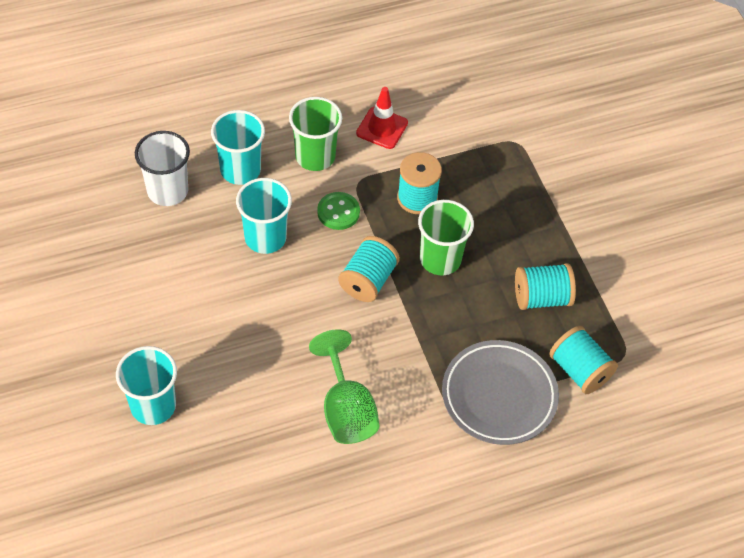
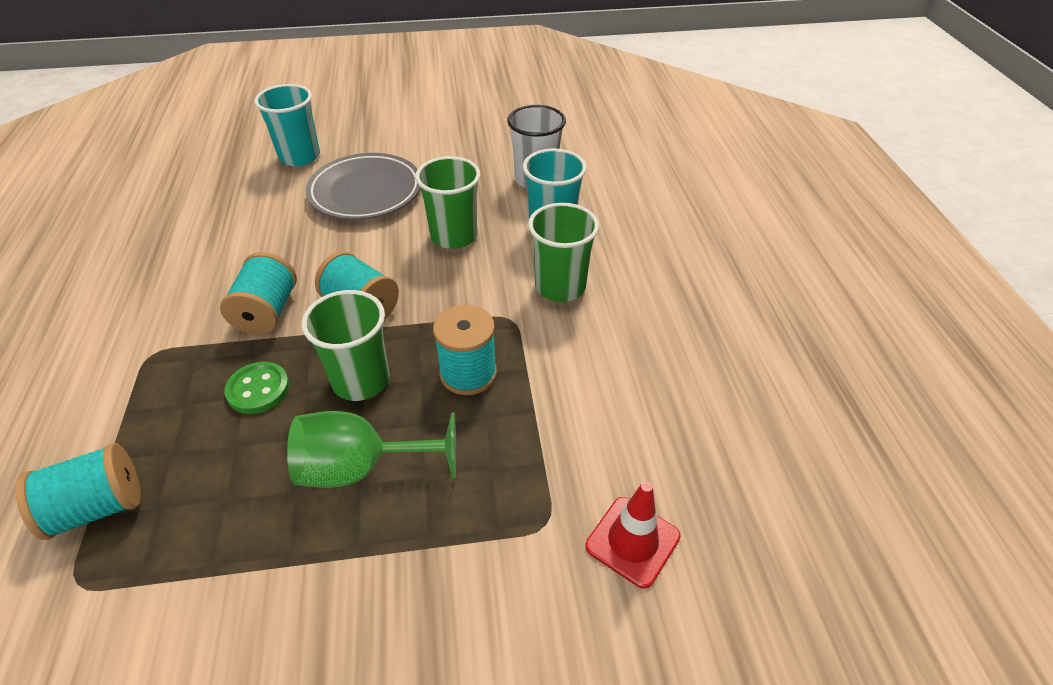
camera: 105 degrees right, 10 degrees down
turquoise cup [236,178,292,254] -> green cup [415,156,480,249]
green goblet [309,329,379,444] -> green goblet moved to [287,411,456,488]
green button [317,192,360,230] -> green button moved to [224,362,290,414]
red traffic cone [356,87,408,149] -> red traffic cone moved to [585,481,681,589]
grey plate [442,340,559,445] -> grey plate moved to [306,153,420,220]
turquoise spool [515,263,576,310] -> turquoise spool moved to [220,252,297,335]

